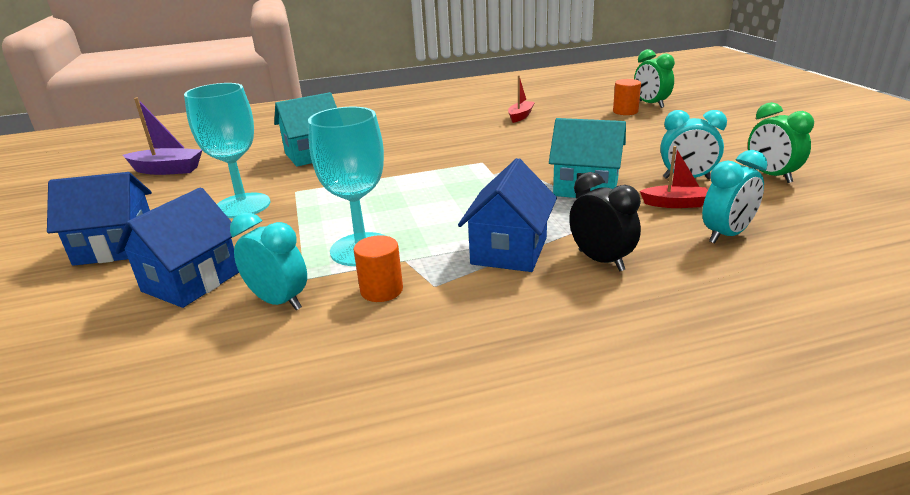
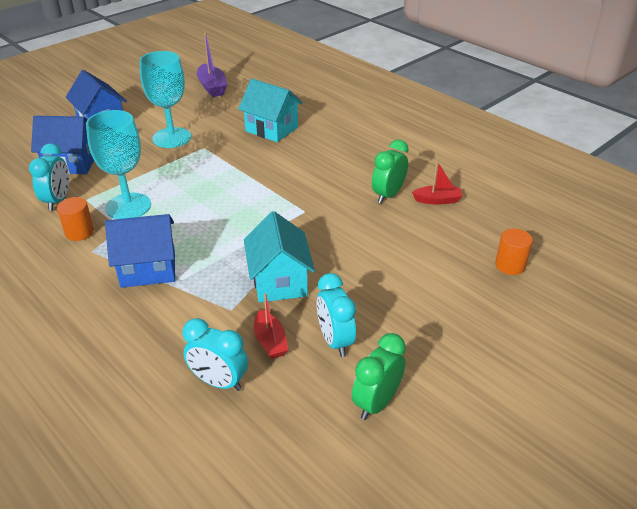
camera: 60 degrees right, 10 degrees up
black clock [569,172,641,271] -> none
green clock [634,49,675,108] -> green clock moved to [372,140,409,204]

